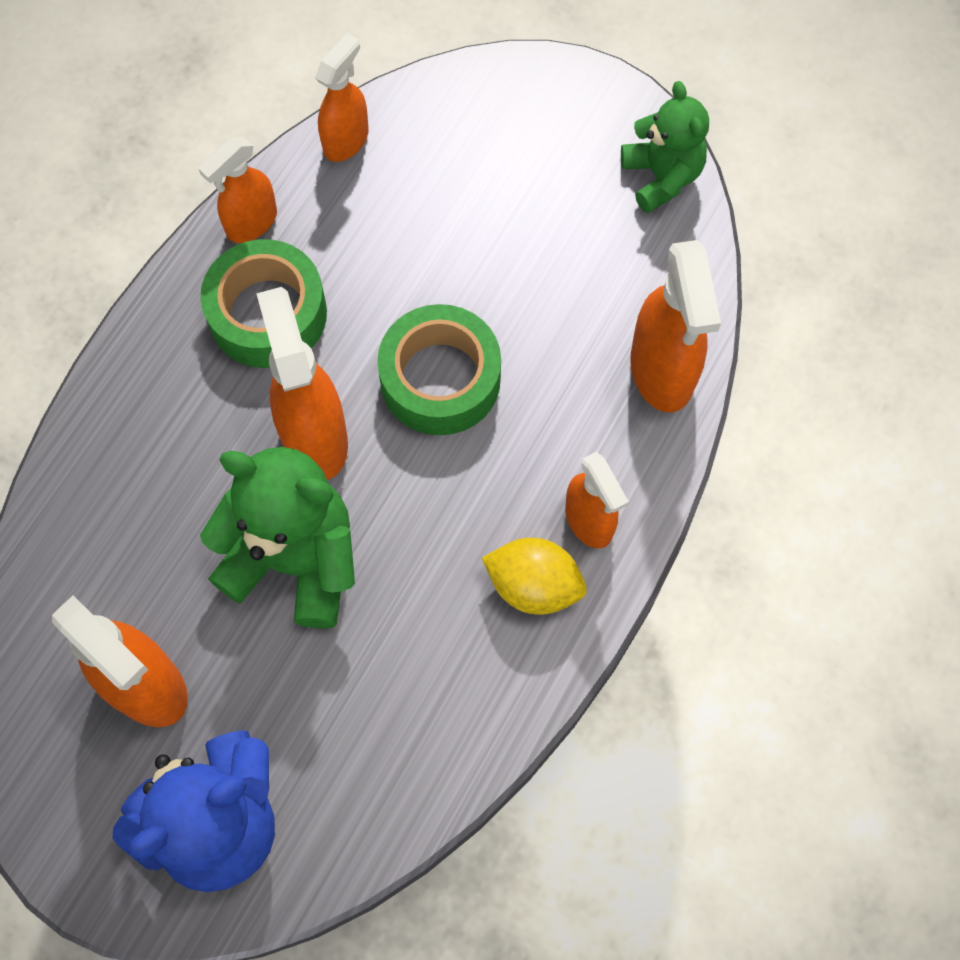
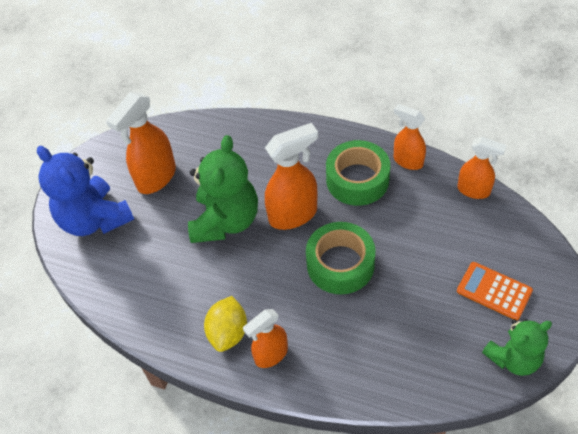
camera: 85 degrees right, 15 degrees down
orange spray bottle [630,240,721,412] -> none
none -> orange calculator [457,262,533,320]

